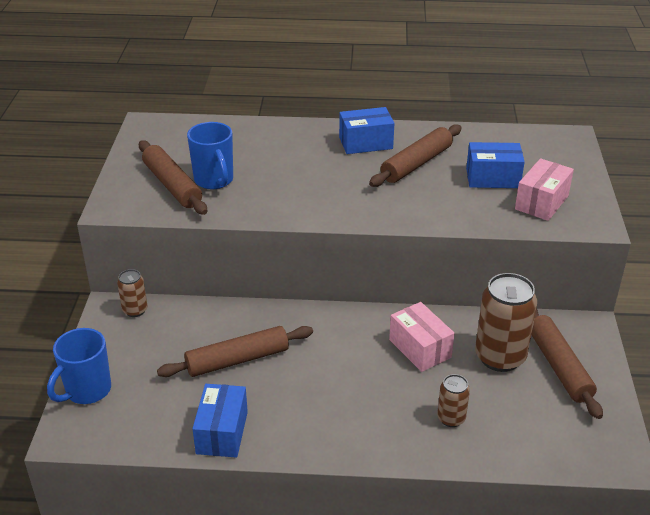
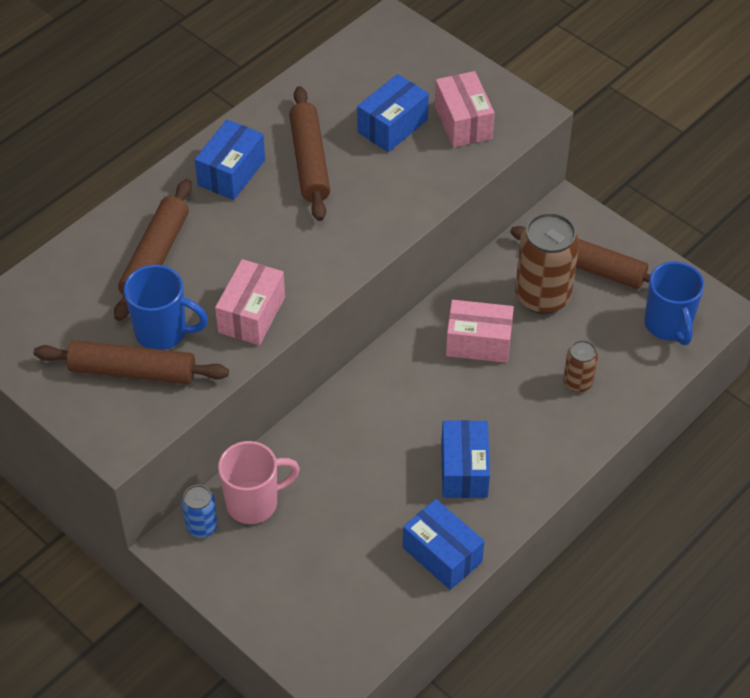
camera: 50 degrees left, 15 degrees up
blue mug [47,328,111,404] -> blue mug moved to [644,261,704,345]
brown can [117,269,147,317] -> blue can [182,485,218,538]
brown rolling pin [157,326,313,377] -> brown rolling pin moved to [114,179,192,321]
none -> pink box [215,259,285,345]
none -> pink mug [218,441,300,524]
none -> blue box [441,420,490,498]

